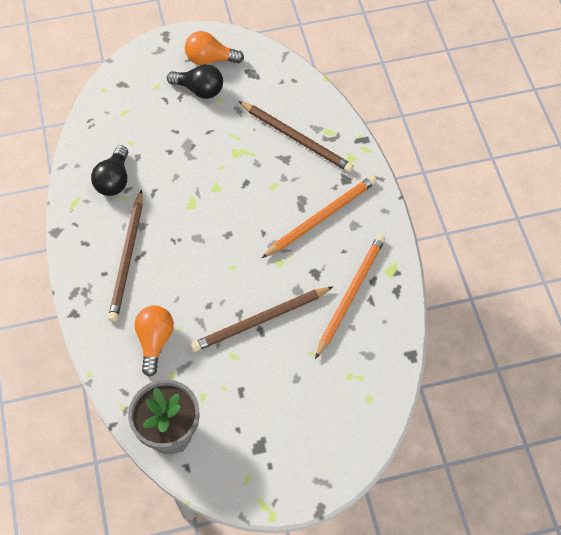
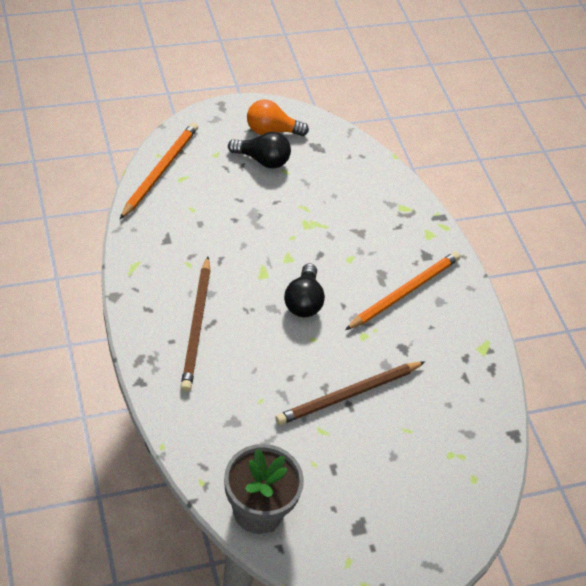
camera: 10 degrees left, 10 degrees down
black light bulb [91,145,128,196] -> black light bulb moved to [284,263,325,317]
orange light bulb [134,305,174,377] -> none
brown pencil [238,101,354,172] -> none
orange pencil [315,234,385,359] -> orange pencil moved to [120,122,198,219]

